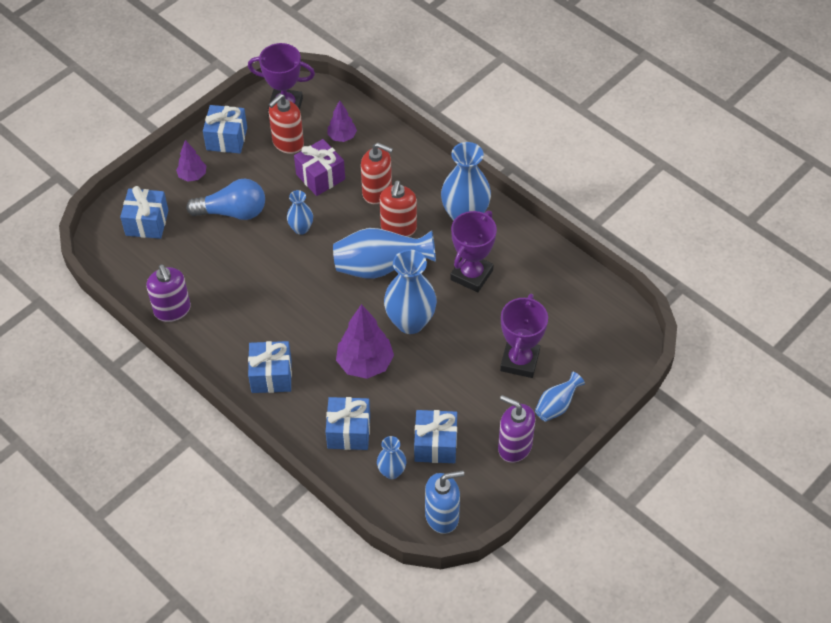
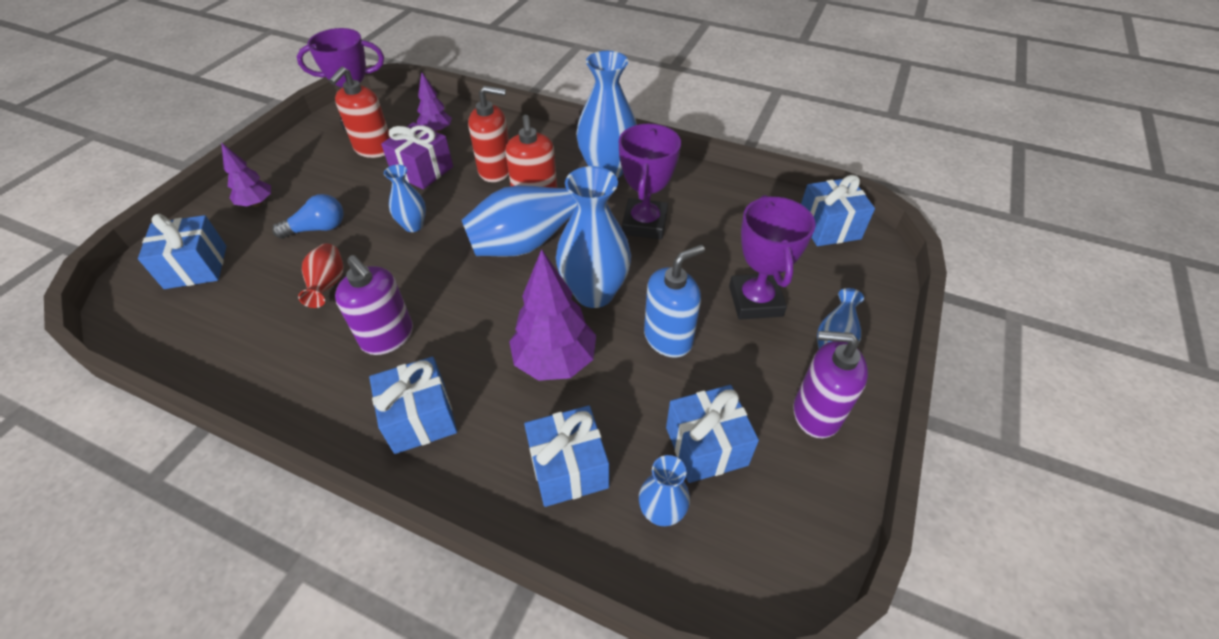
camera: 20 degrees left, 5 degrees down
purple soap dispenser [146,264,191,322] -> purple soap dispenser moved to [335,255,413,355]
blue light bulb [186,178,265,220] -> blue light bulb [272,194,344,239], size x0.66
blue gift [203,105,247,153] -> blue gift moved to [801,175,875,246]
blue soap dispenser [425,470,464,534] -> blue soap dispenser moved to [644,245,705,358]
none -> red vase [298,243,344,308]

